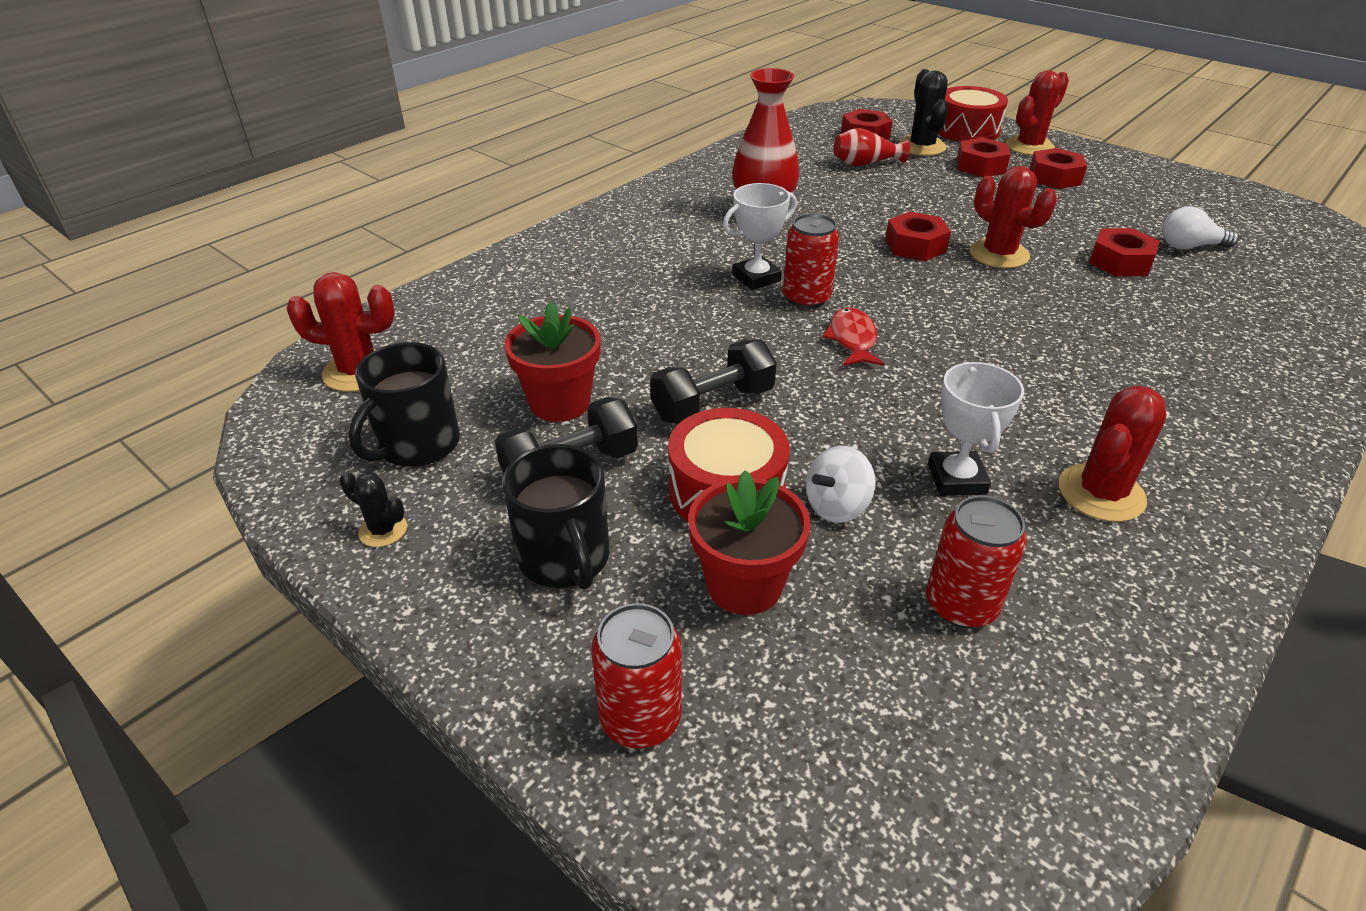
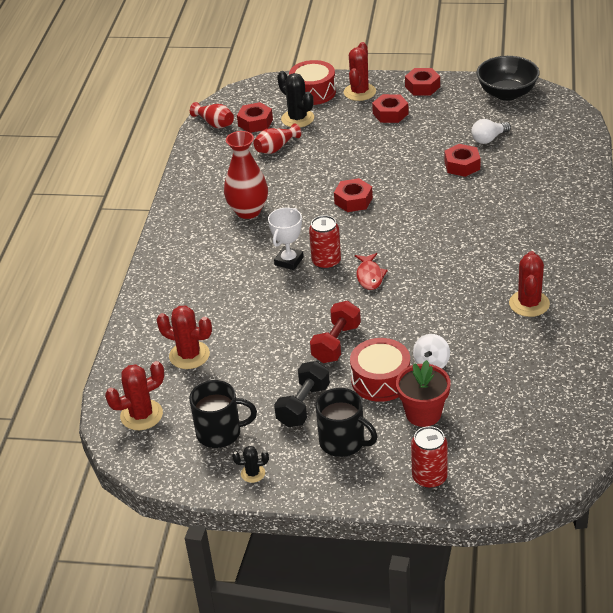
camera: 30 degrees left, 0 degrees up
black mug [349,342,460,467] -> black mug turned 90 degrees counterclockwise [189,380,257,448]
red flower pot [504,302,601,422] -> none
black dumbbell [650,339,777,424] -> red dumbbell [310,301,361,363]
red fish [822,307,885,366] -> red fish turned 150 degrees counterclockwise [355,253,388,290]
red can [926,496,1027,628] -> none
white trophy [928,362,1024,496] -> none
red nut [957,137,1011,177] -> red nut moved to [405,68,440,95]
red cactus [970,166,1057,268] -> red cactus moved to [156,305,212,369]
none -> red vase [190,102,234,128]
none -> black bowl [476,56,540,101]

